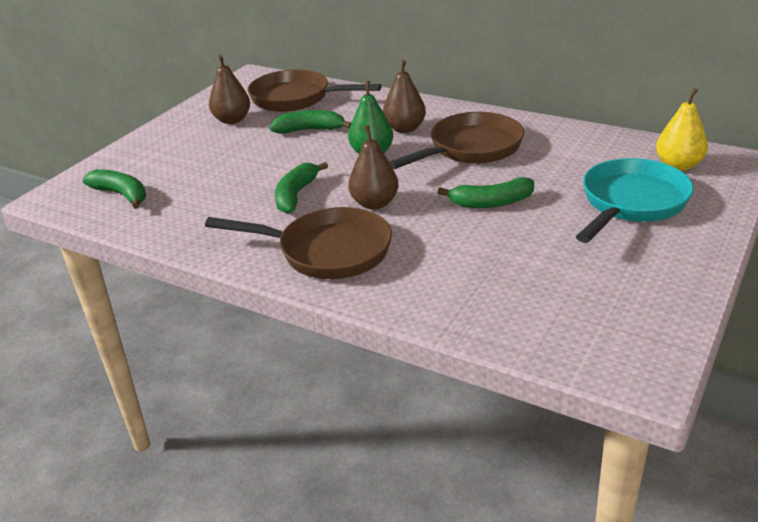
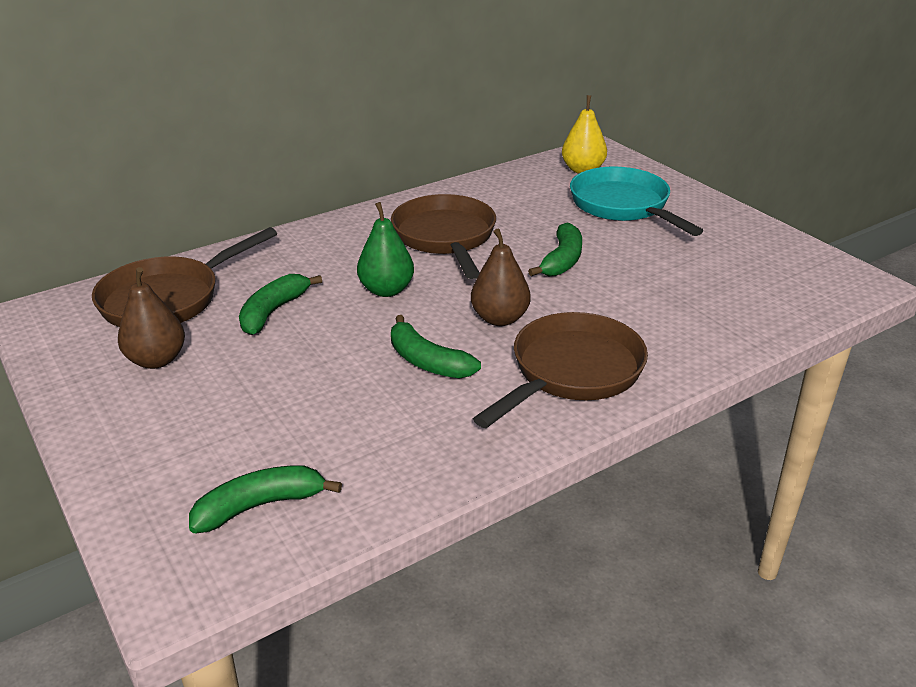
camera: 65 degrees left, 0 degrees up
brown pear [383,60,426,133] -> none

